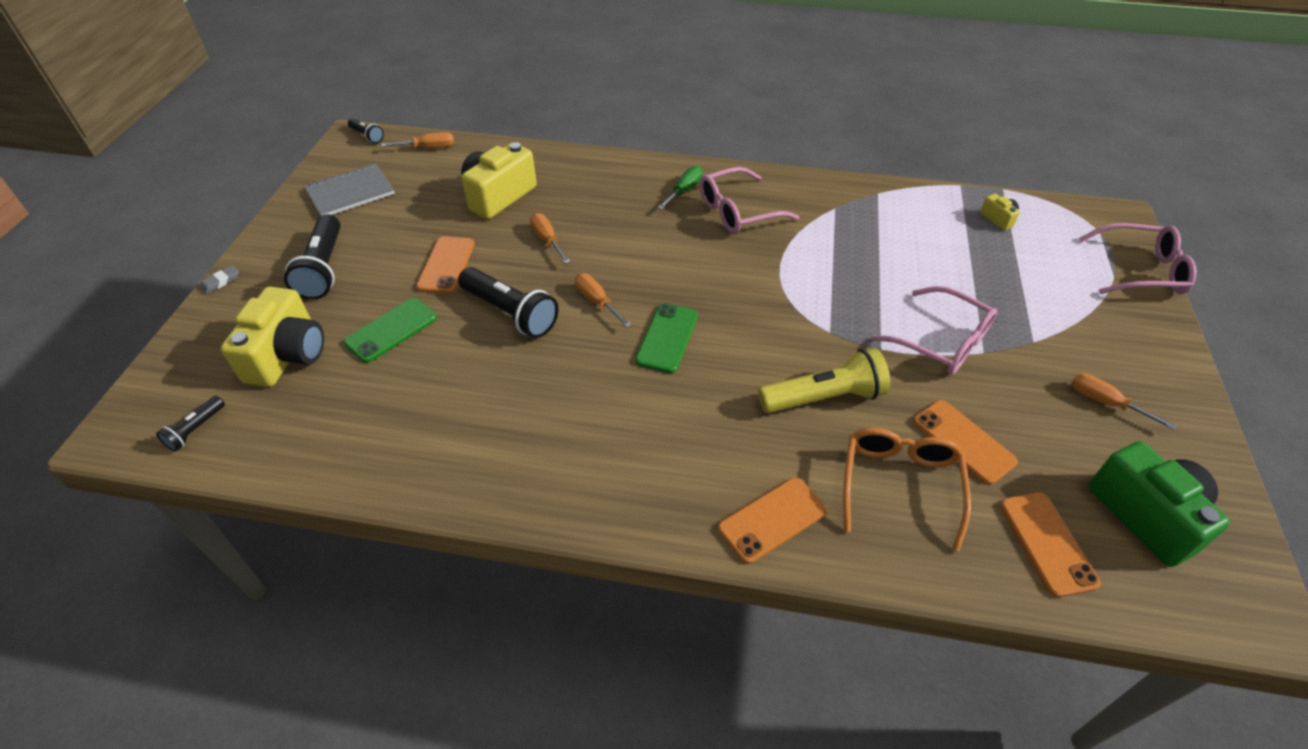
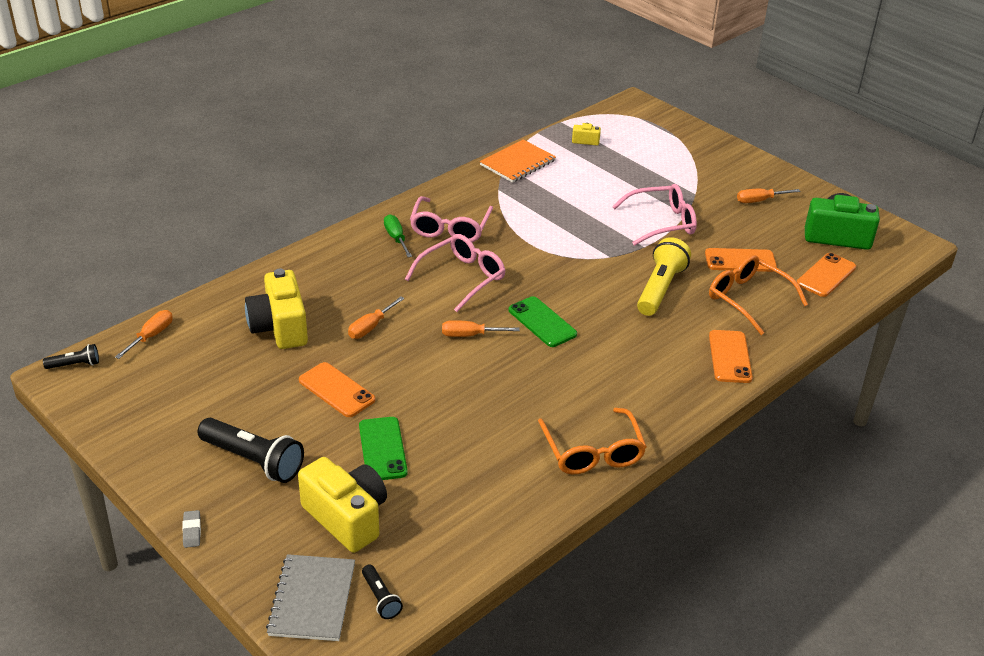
camera: 55 degrees left, 10 degrees down
grey notebook [304,163,395,216] -> grey notebook moved to [266,554,355,641]
black flashlight [458,267,558,338] -> none
orange screwdriver [530,213,571,264] -> orange screwdriver turned 60 degrees counterclockwise [348,297,405,339]
orange phone [1000,492,1101,598] -> orange phone turned 75 degrees counterclockwise [797,253,856,297]
pink glasses [1079,223,1197,294] -> pink glasses moved to [405,234,506,312]
none -> orange notebook [480,140,556,183]
none -> orange glasses [538,408,647,474]

